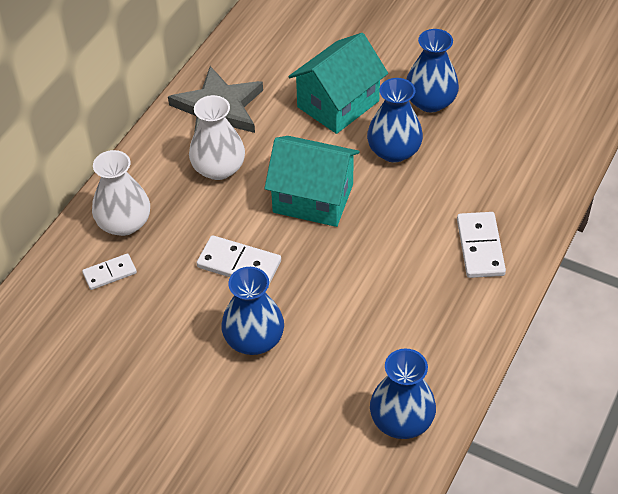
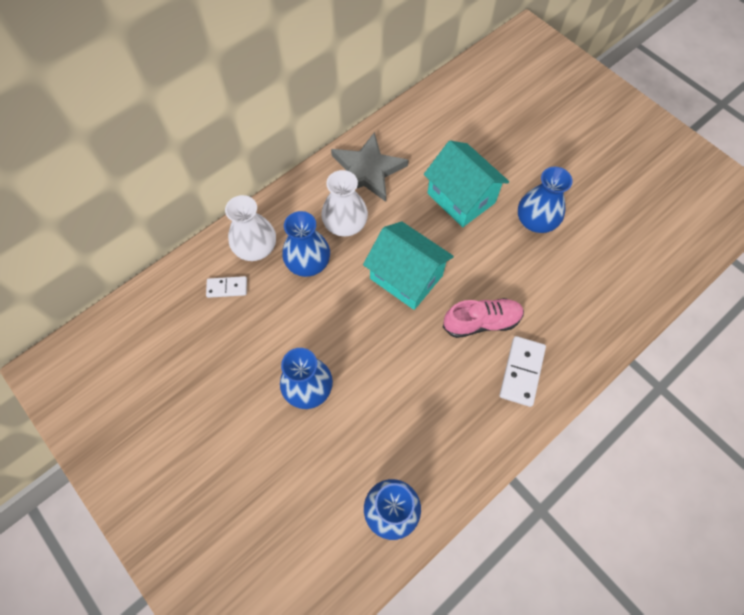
camera: 20 degrees right, 15 degrees up
white domino [197,235,281,285] -> none
turquoise house [288,33,388,134] -> turquoise house turned 75 degrees clockwise [424,141,509,227]
blue vase [367,78,423,162] -> blue vase moved to [282,211,330,277]
none -> pink shoe [443,298,524,338]

